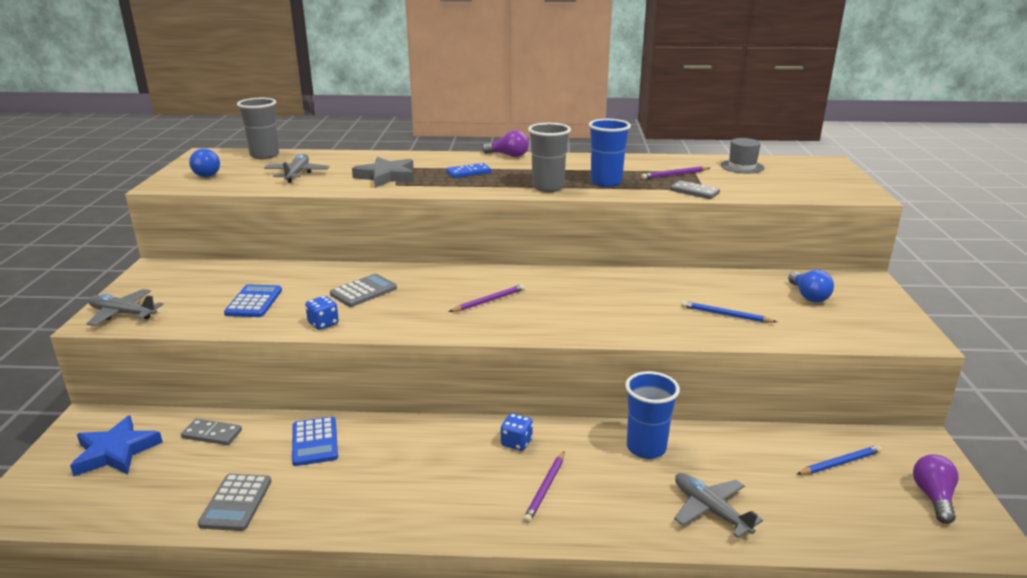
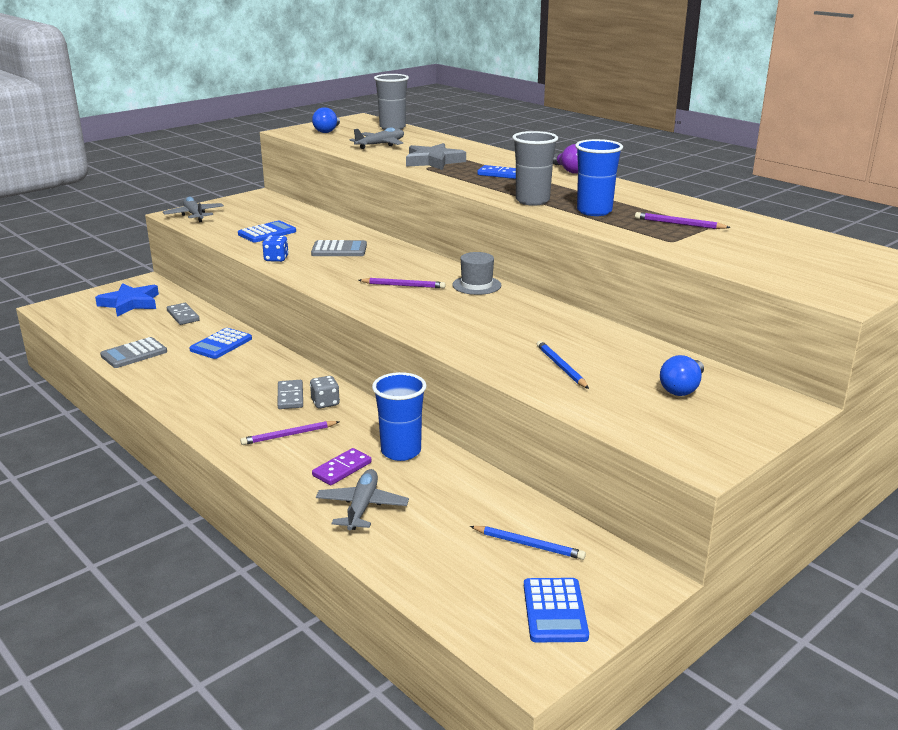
camera: 45 degrees right, 0 degrees up
blue dice [501,413,533,451] -> grey dice [310,376,340,408]
grey domino [670,180,720,199] -> grey domino moved to [277,380,303,409]
grey hat [721,138,764,173] -> grey hat moved to [452,252,501,295]
purple light bulb [913,454,959,524] -> blue calculator [524,578,589,642]
none -> purple domino [312,448,372,485]

